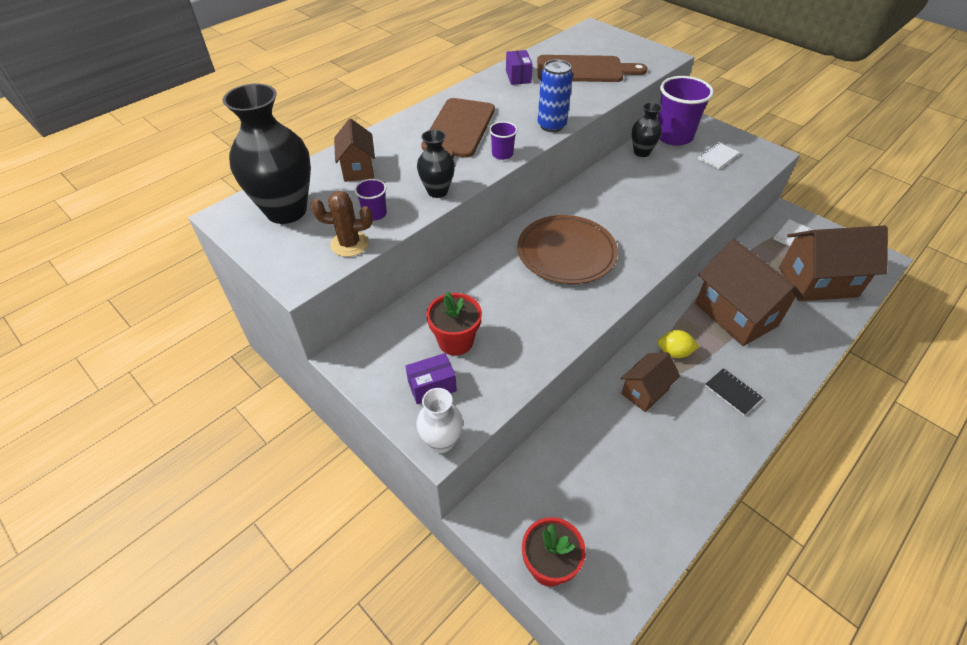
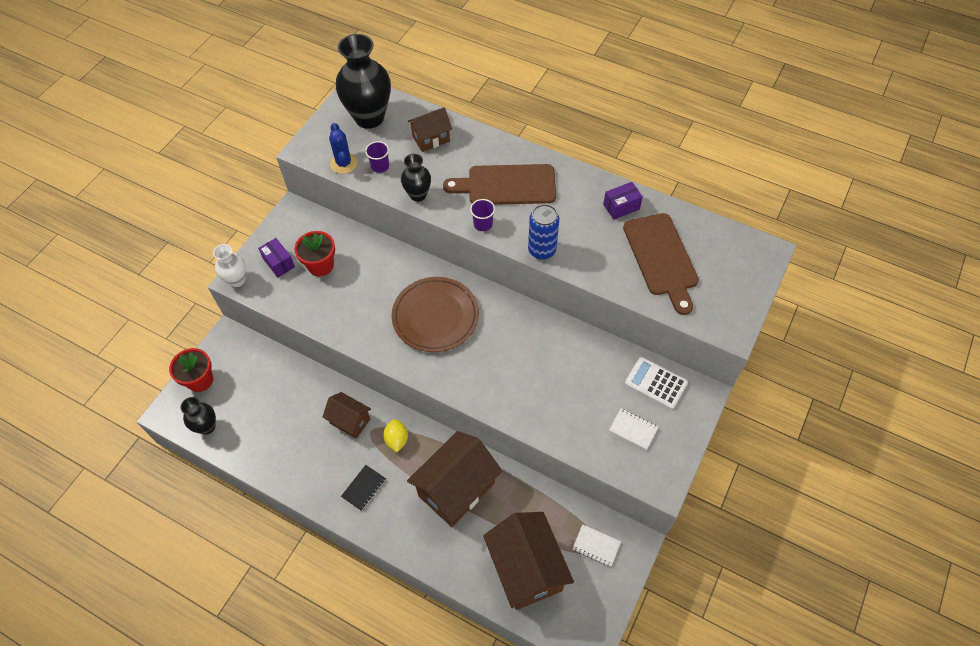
camera: 75 degrees right, 10 degrees up
brown cactus [311,191,373,257] -> blue cactus [329,123,358,174]
black vase [632,102,662,157] -> black vase moved to [181,397,216,435]
purple cup [657,76,714,146] -> white calculator [625,357,688,409]

